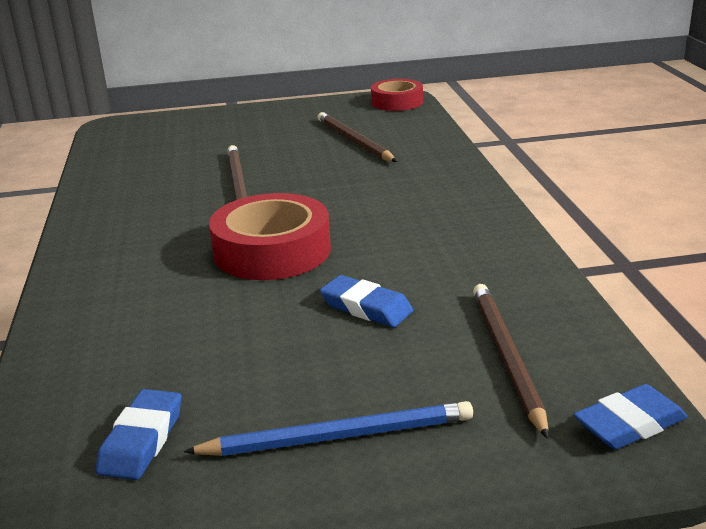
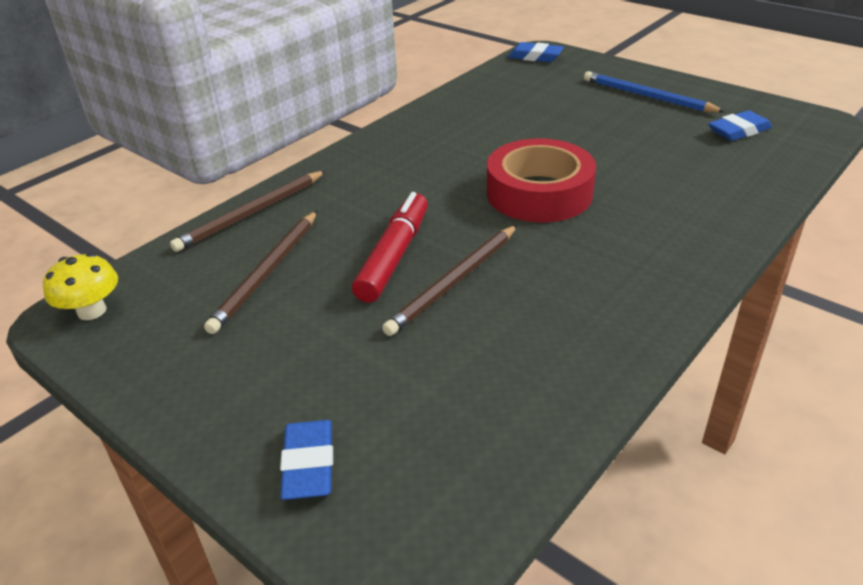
camera: 130 degrees left, 10 degrees up
blue eraser [320,275,413,327] -> blue eraser moved to [280,420,333,500]
red tape [371,79,423,111] -> yellow mushroom [43,253,118,320]
brown pencil [473,284,549,439] -> brown pencil moved to [170,171,326,252]
none -> red marker [352,192,428,303]

